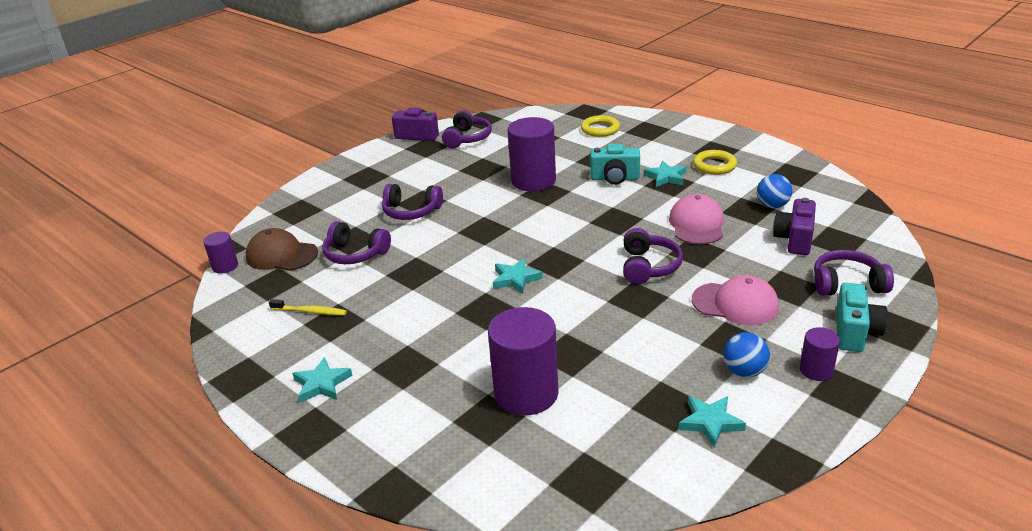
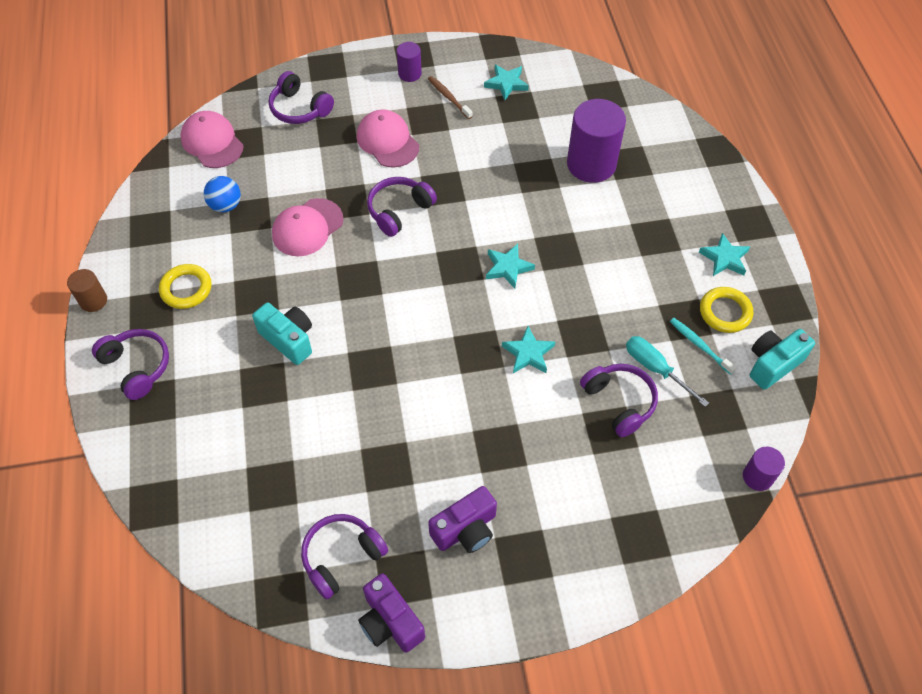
camera: 145 degrees left, 25 degrees up
brown cap [246,228,318,271] -> none
yellow toothbrush [269,299,347,315] -> turquoise toothbrush [670,318,737,375]
purple headphones [382,184,443,220] -> purple headphones moved to [92,329,169,400]
purple cylinder [508,117,556,191] -> none
yellow ring [581,115,620,137] -> yellow ring moved to [700,287,753,333]
turquoise star [644,161,687,187] -> turquoise star moved to [502,326,555,373]
blue ball [723,332,770,377] -> brown toothbrush [428,76,473,119]
purple camera [773,198,816,255] -> purple camera moved to [428,486,497,553]
turquoise camera [836,283,888,352] -> turquoise camera moved to [750,329,815,390]
none -> brown cylinder [67,269,107,312]
none -> pink cap [180,111,243,168]
none -> turquoise screwdriver [626,336,709,407]

